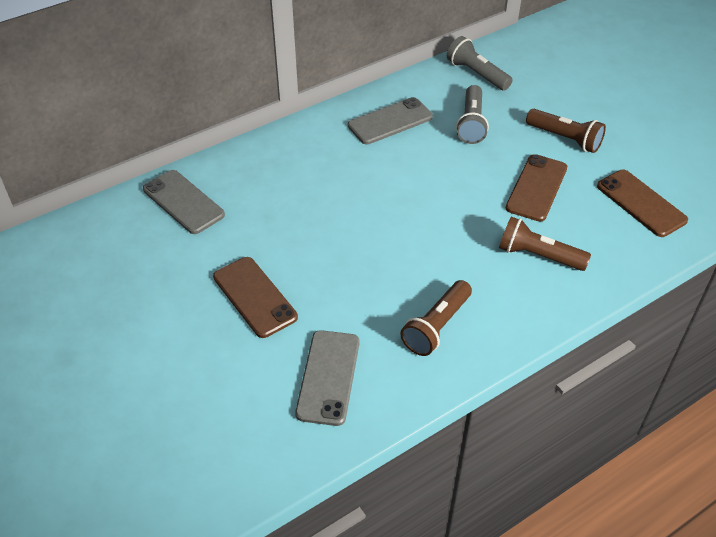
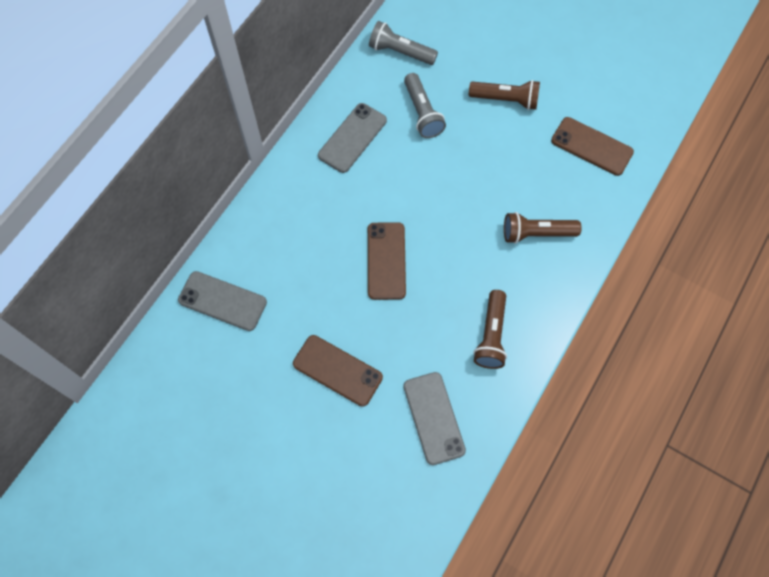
camera: 25 degrees left, 20 degrees up
brown phone [506,154,567,221] -> brown phone moved to [368,222,406,300]

